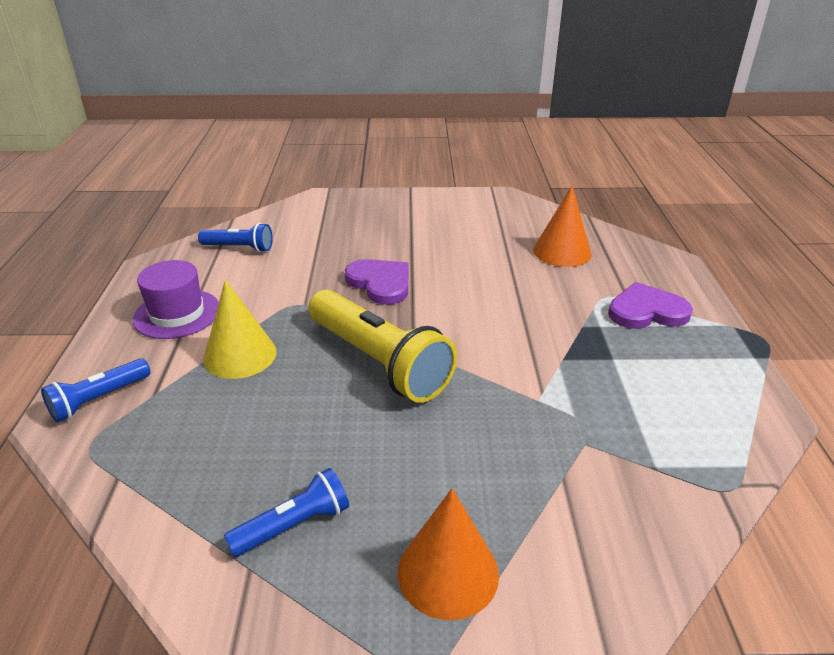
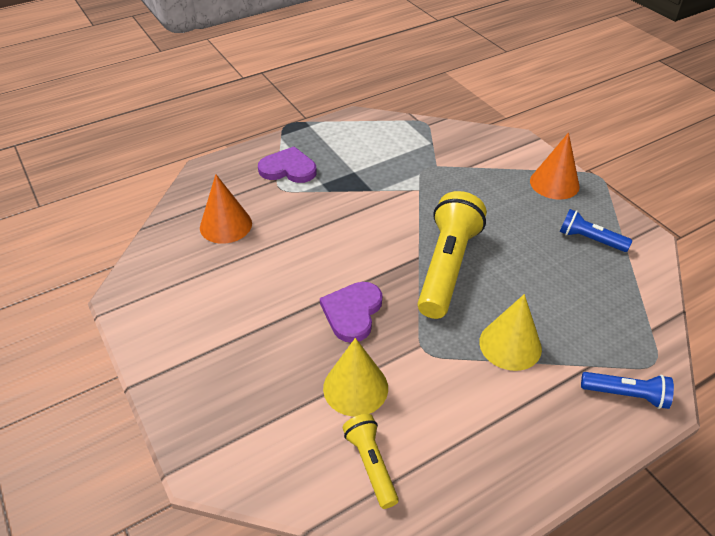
camera: 120 degrees left, 10 degrees up
purple hat [133,260,219,339] -> none
blue flashlight [198,223,273,252] -> yellow flashlight [343,414,399,509]
purple heart [608,282,693,329] -> purple heart turned 135 degrees clockwise [258,147,317,183]
none -> yellow cone [323,338,388,416]

